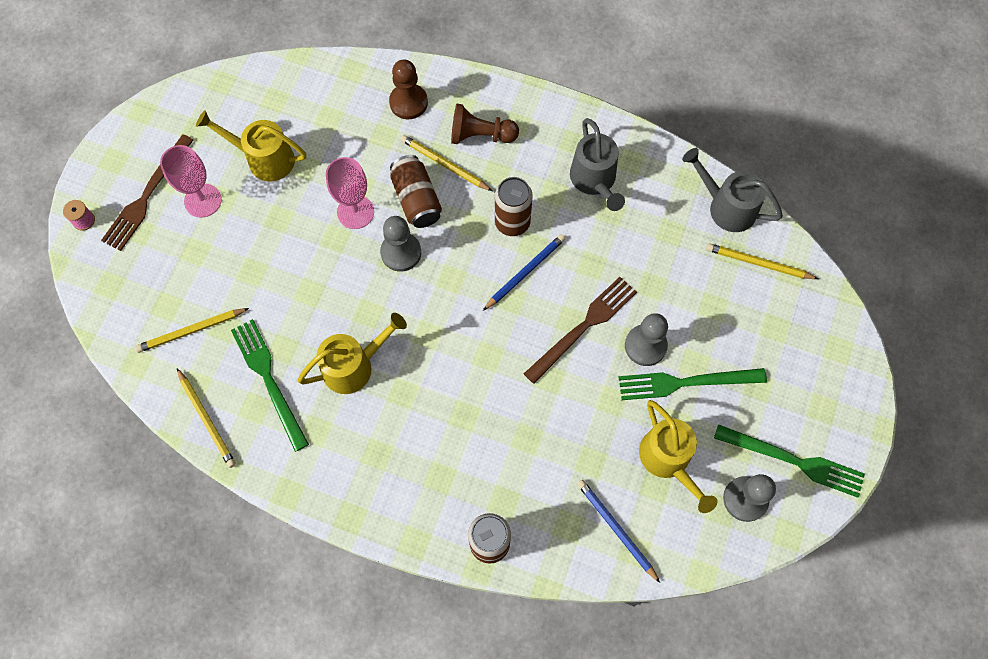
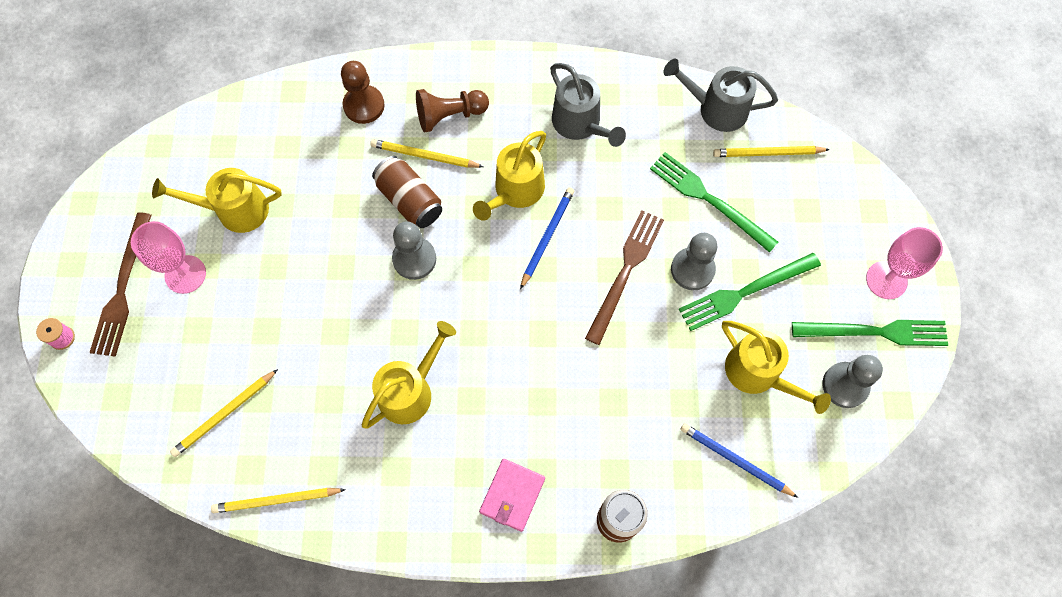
camera: 20 degrees left, 0 degrees up
yellow pencil [177,368,236,468] -> yellow pencil turned 135 degrees clockwise [211,488,346,513]
green fork [231,319,309,452] -> green fork moved to [650,152,778,253]
pink goblet [326,157,374,229] -> pink goblet moved to [866,227,943,299]
brown can [495,177,533,236] -> yellow watering can [473,131,546,221]
none -> pink wallet [479,459,545,532]

